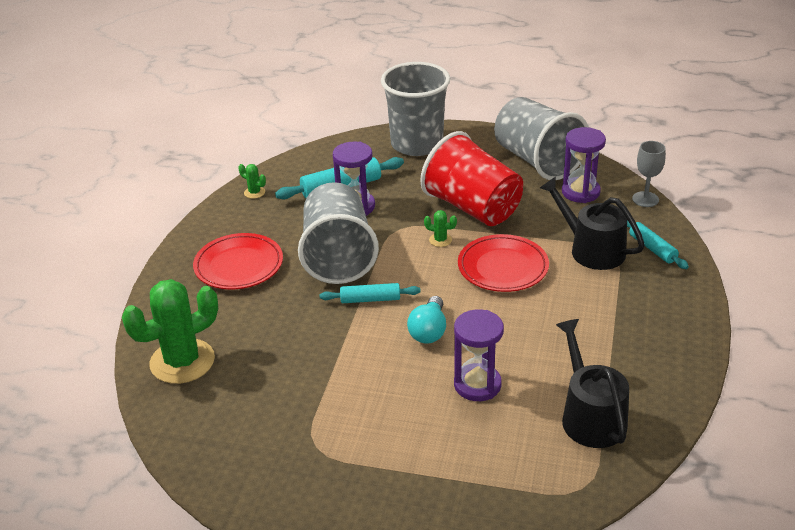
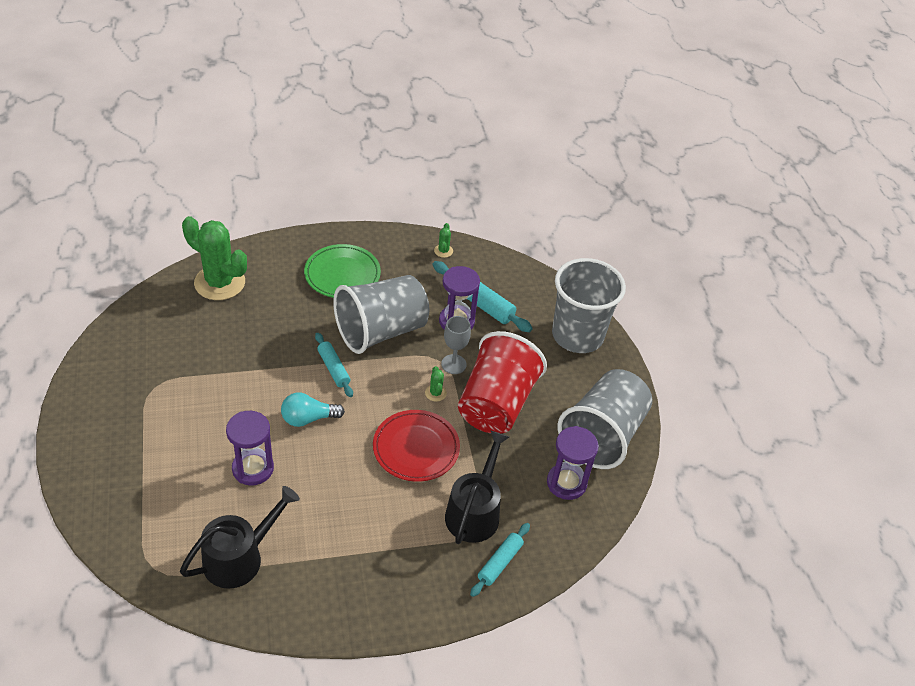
camera: 60 degrees right, 10 degrees up
red plate [193,233,283,289] -> green plate [304,244,381,298]
grey goblet [632,141,666,207] -> grey goblet moved to [441,316,471,374]

